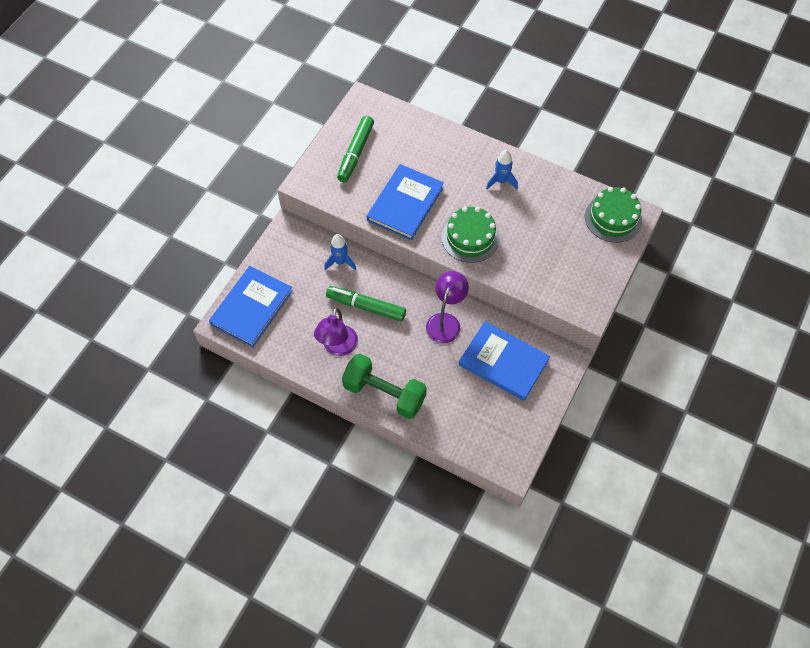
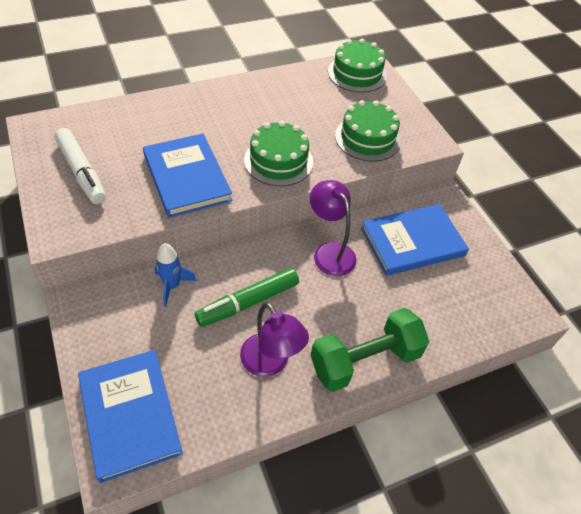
camera: 55 degrees left, 10 degrees down
green marker [337,116,374,182] -> white marker [54,128,106,204]
blue rocket [486,150,518,189] -> none
none -> green cake [335,100,401,162]

